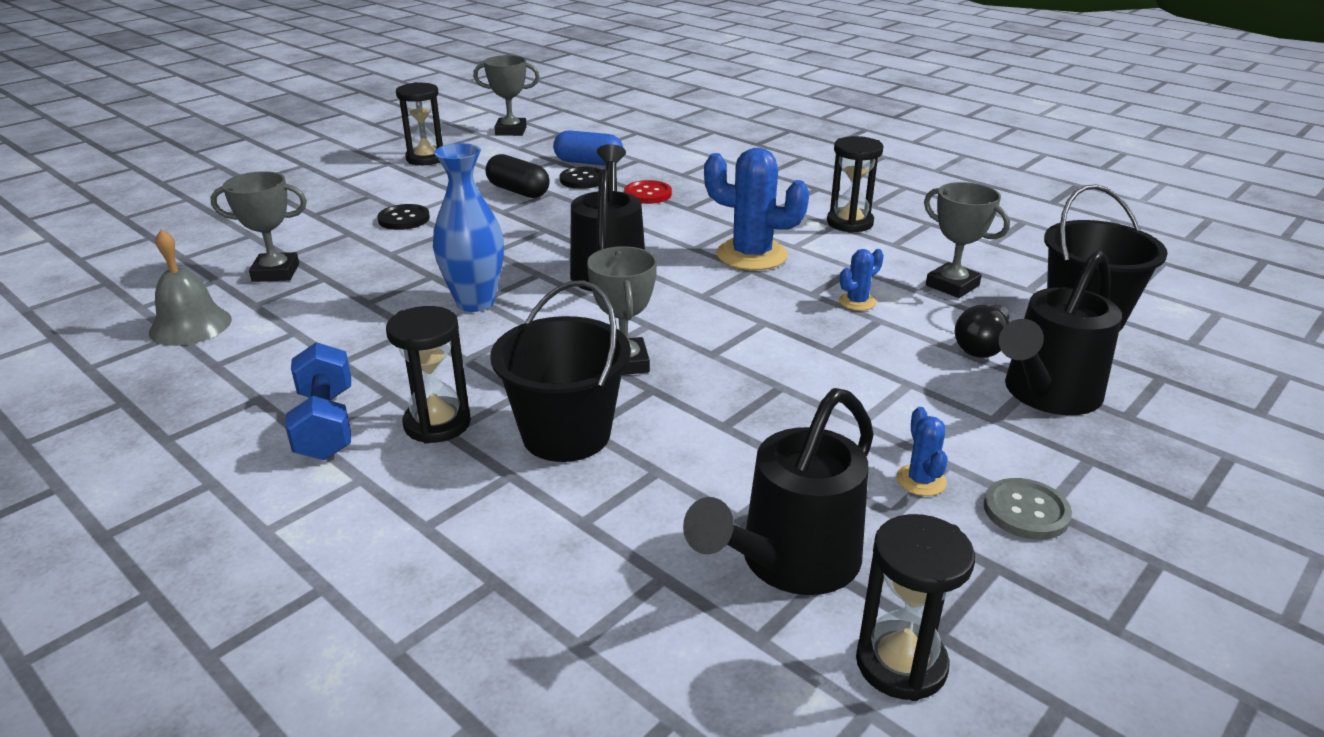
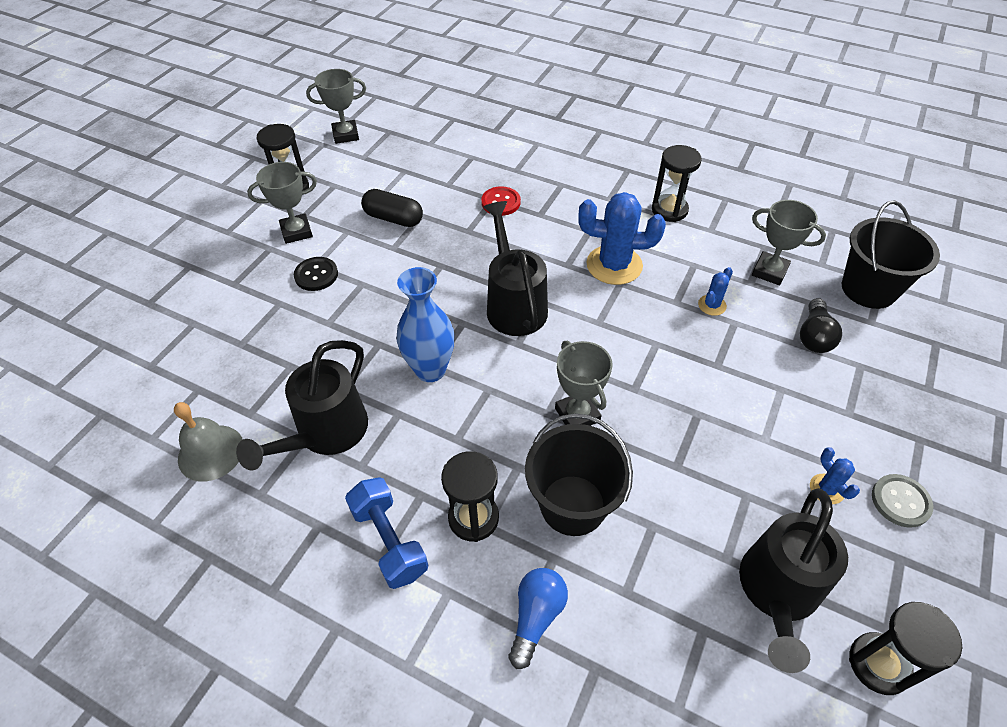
camera: 15 degrees left, 20 degrees up
grey trophy [210,171,307,282] -> grey trophy moved to [247,162,317,244]
blue capsule [553,130,623,166] -> none
black button [560,167,601,189] -> none
black watering can [999,250,1122,415] -> black watering can moved to [236,340,368,470]
none -> blue light bulb [509,568,568,669]

